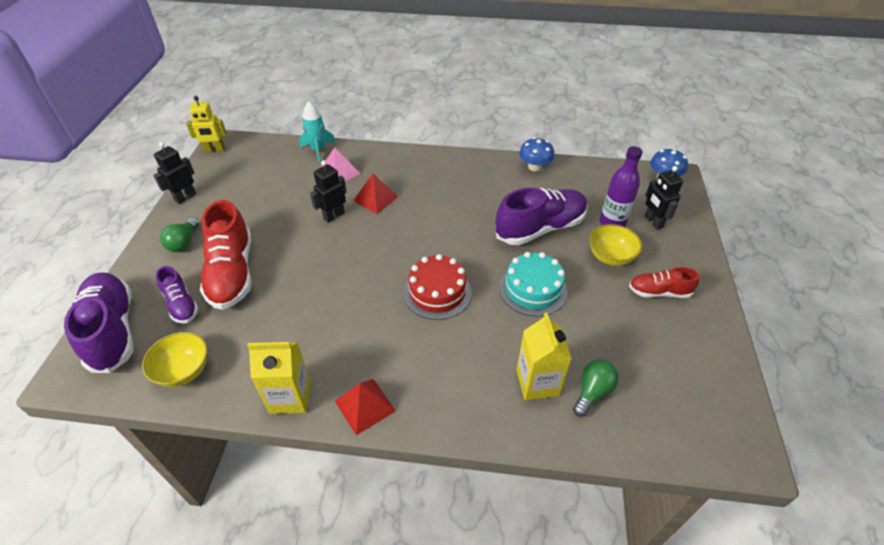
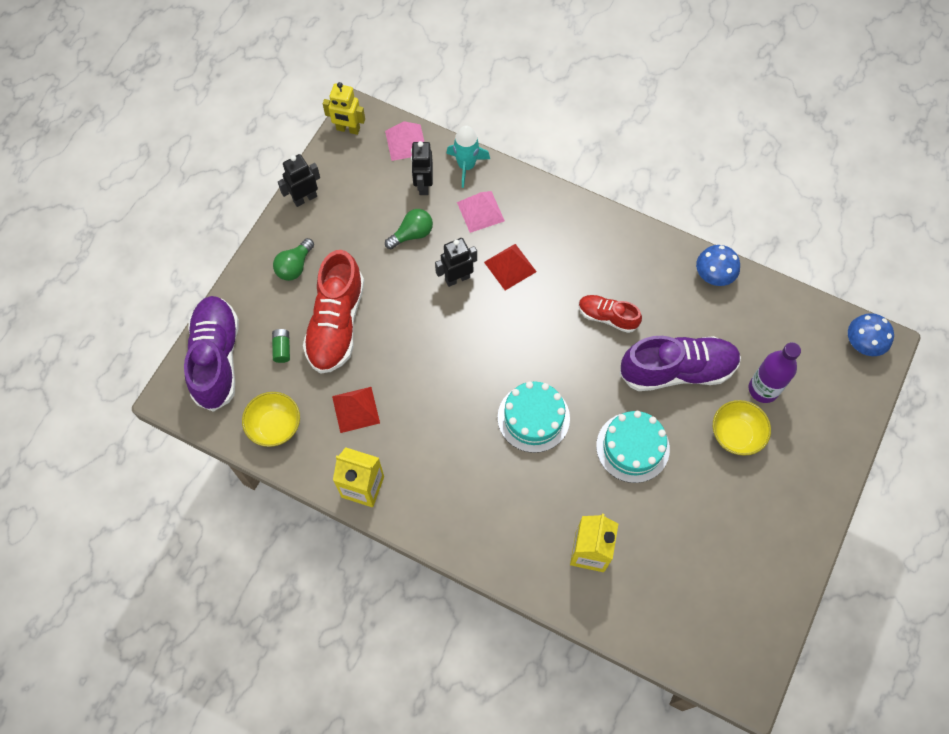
camera: 20 degrees right, 20 degrees up
purple shoe [156,266,198,324] -> green battery [272,329,290,363]
red pyramid [335,379,396,435] -> red pyramid moved to [332,387,380,433]
red cake [404,254,472,320] -> turquoise cake [498,381,570,453]
green light bulb [573,359,619,417] -> green light bulb moved to [385,209,433,249]
red shoe [629,267,700,298] -> red shoe moved to [579,295,642,333]
black robot [645,166,683,230] -> black robot moved to [411,141,433,195]
none -> pink pyramid [385,121,424,161]

